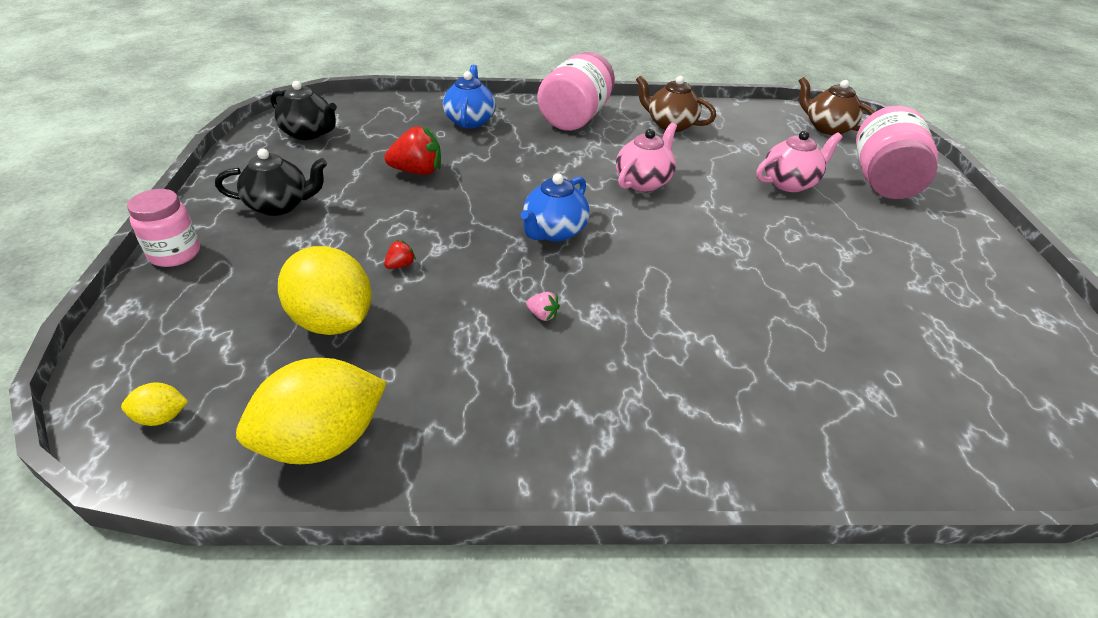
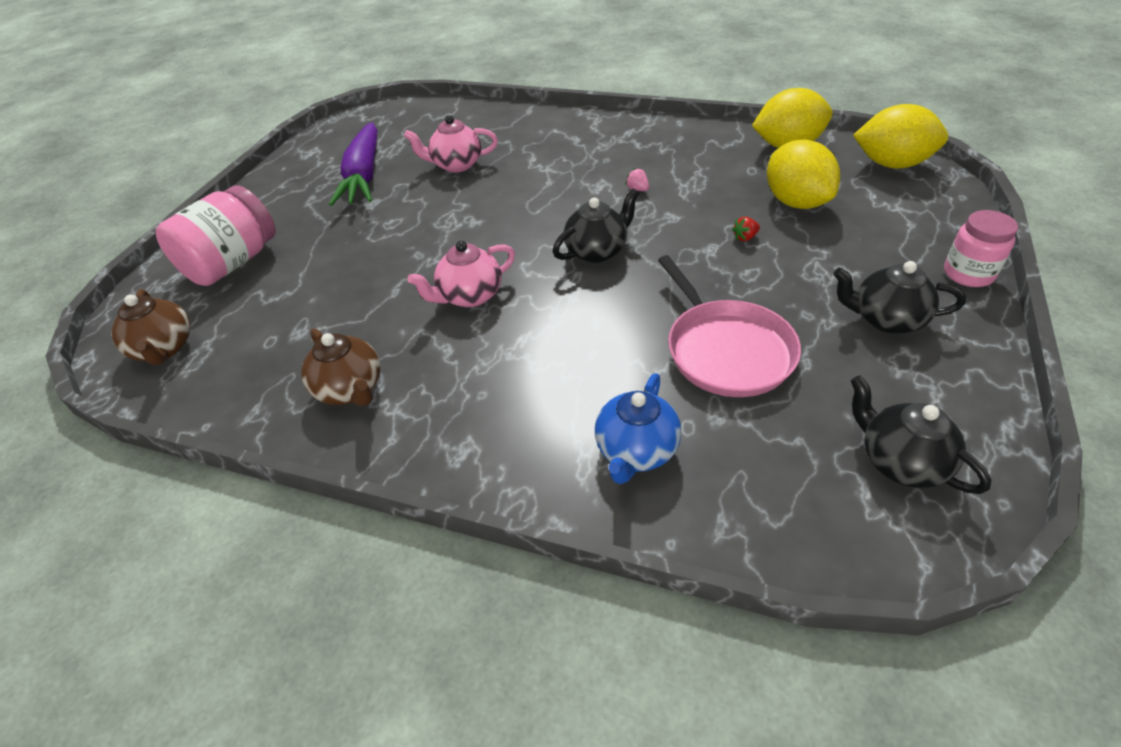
camera: 155 degrees left, 5 degrees up
yellow lemon [121,382,188,426] -> yellow lemon [853,104,948,169], size x2.28
red strawberry [384,126,441,175] -> pink pan [658,255,801,397]
blue teapot [521,174,590,242] -> black teapot [553,188,639,263]
pink jar [537,52,615,131] -> none
pink teapot [756,131,842,192] -> pink teapot moved to [404,115,498,173]
none -> purple carrot [329,122,378,206]

